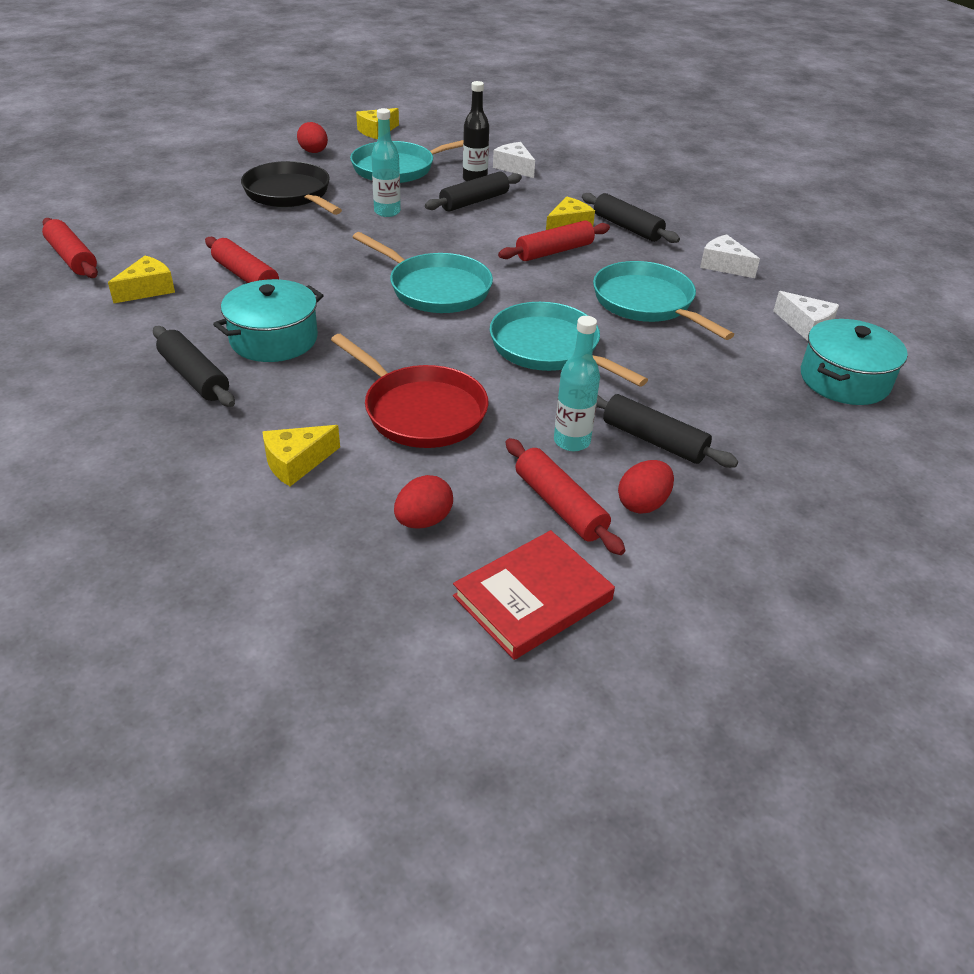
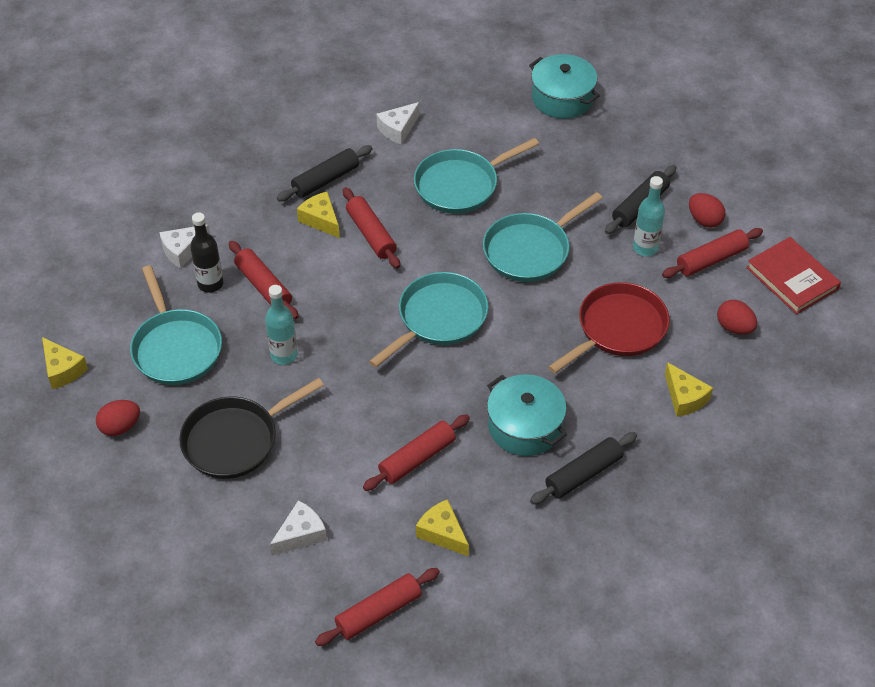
camera: 85 degrees left, 10 degrees up
black rolling pin [425,171,522,211] -> red rolling pin [229,241,299,319]
white cheese [773,291,839,341] -> white cheese moved to [270,500,327,556]

